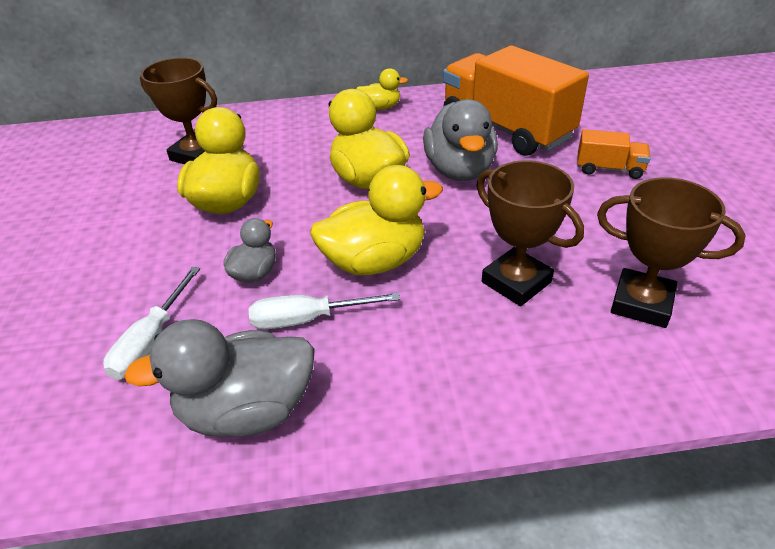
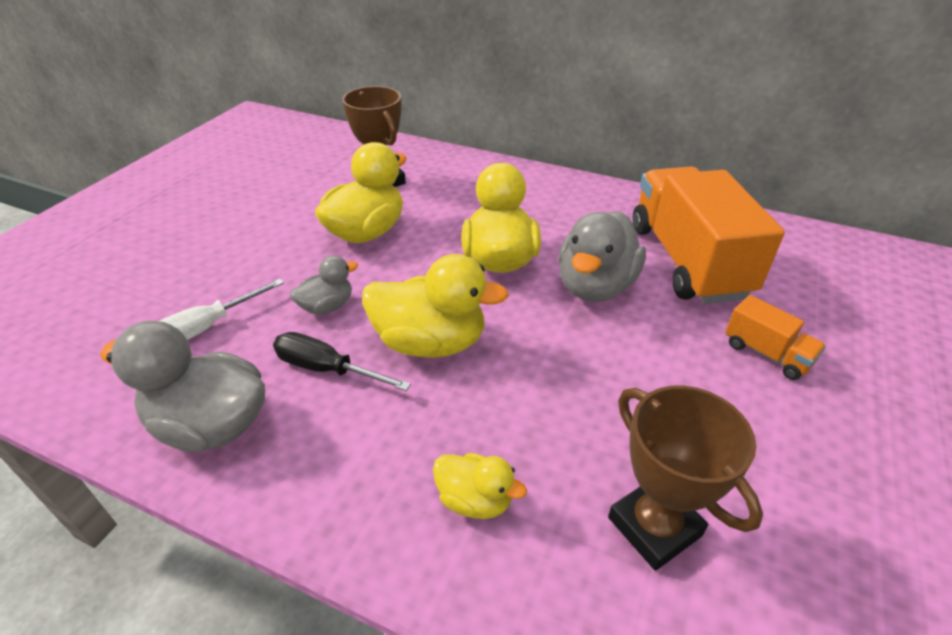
camera: 30 degrees right, 0 degrees up
white screwdriver [248,293,400,329] -> black screwdriver [273,332,411,391]
yellow duck [356,68,408,110] -> yellow duck moved to [433,453,527,519]
brown trophy [476,160,584,306] -> none

